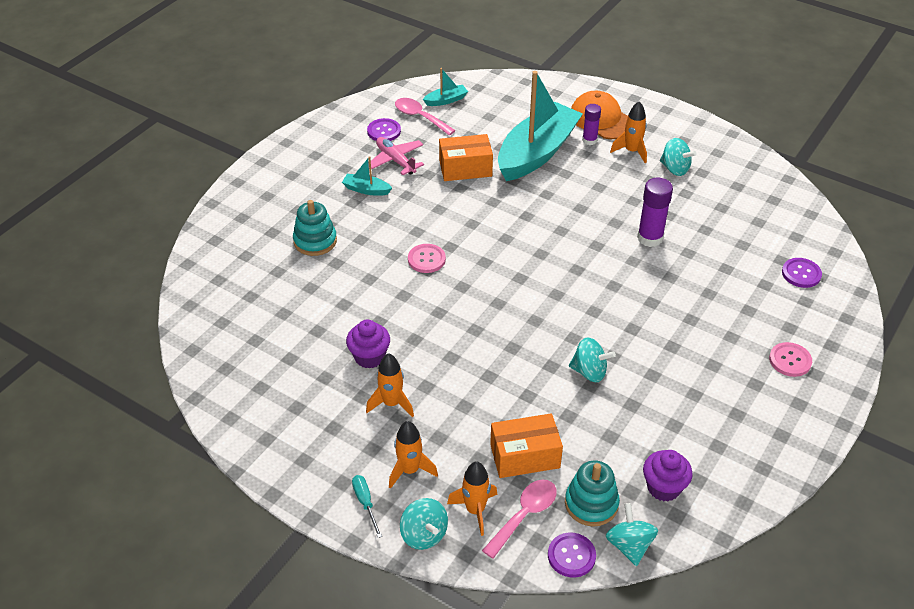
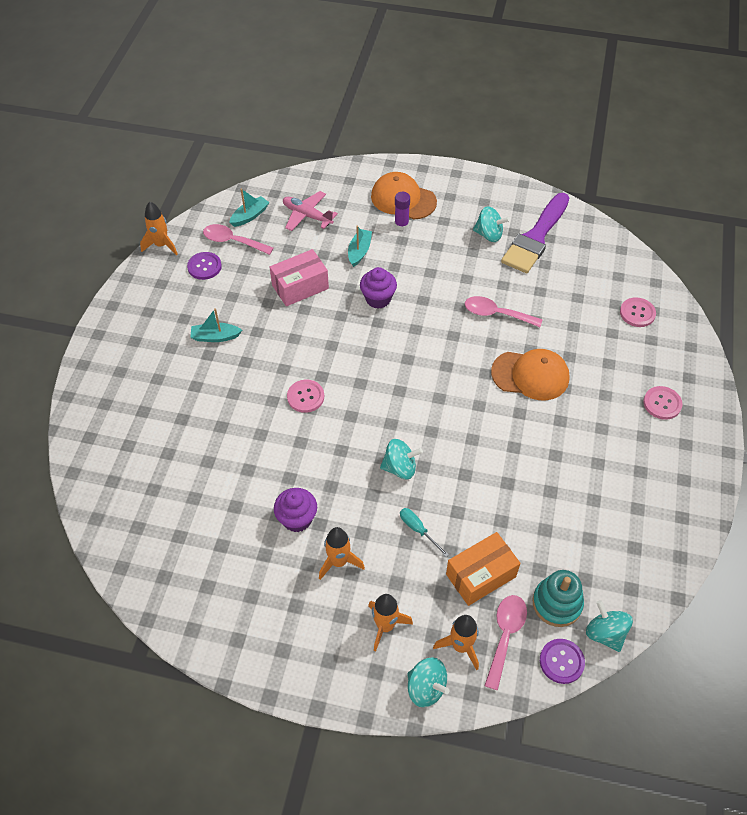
camera: 20 degrees left, 10 degrees up
turquoise stacking toy [293,200,337,256] -> none
turquoise screwdriver [352,475,382,538] -> turquoise screwdriver moved to [400,508,449,557]
pink plane [371,137,424,175] -> pink plane moved to [283,191,338,231]
orange box [439,134,493,181] -> pink box [270,249,329,306]
turquoise boat [498,71,583,181] -> turquoise boat [348,226,372,267], size x0.40
turquoise spinning top [569,338,616,382] -> turquoise spinning top moved to [380,439,423,479]
orange rocket [610,101,647,163] -> orange rocket moved to [140,202,178,255]
purple glue stick [637,178,673,247] -> pink spoon [465,296,543,327]
purple cupcake [643,450,693,501] -> purple cupcake moved to [360,267,397,308]
purple button [782,258,822,288] -> pink button [620,297,656,327]
none -> orange cap [491,349,570,400]
none -> purple brush [501,193,570,273]

